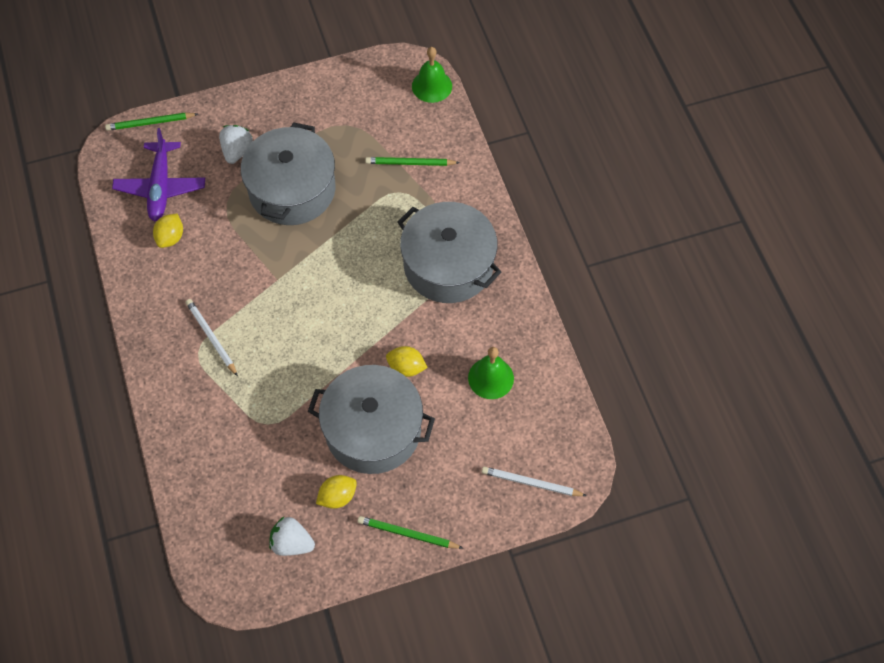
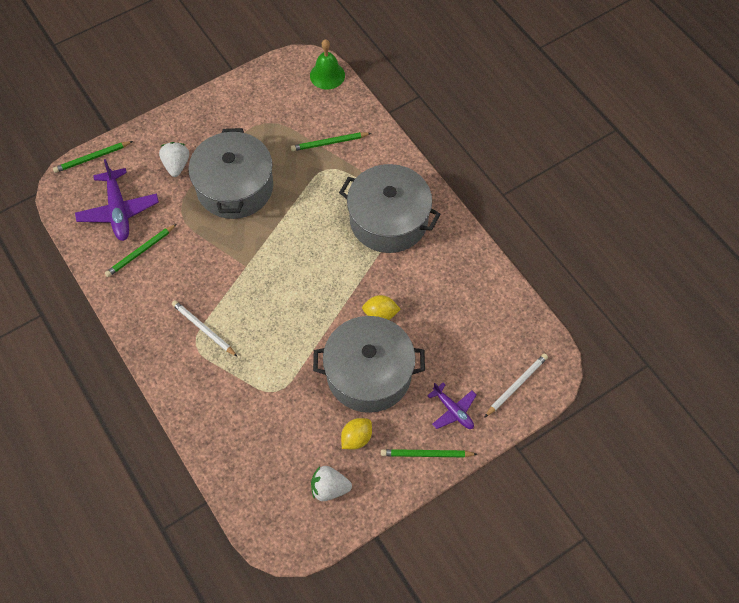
camera: 15 degrees left, 0 degrees up
yellow lemon [153,214,183,248] -> green pencil [105,224,177,277]
green bell [468,347,514,399] -> none
white pencil [482,466,587,496] -> white pencil turned 135 degrees clockwise [484,354,548,418]
none -> purple plane [427,382,476,429]

